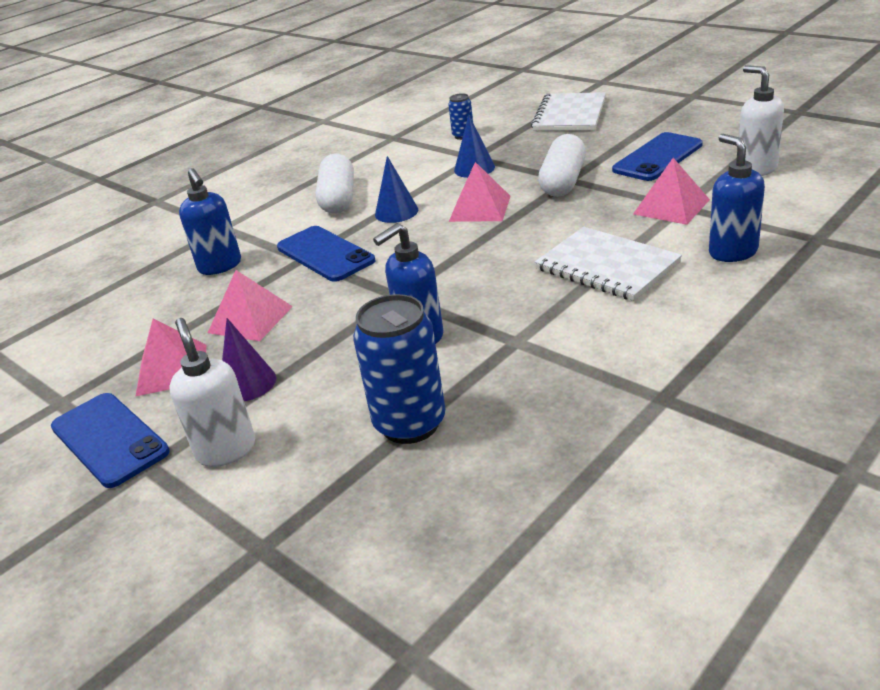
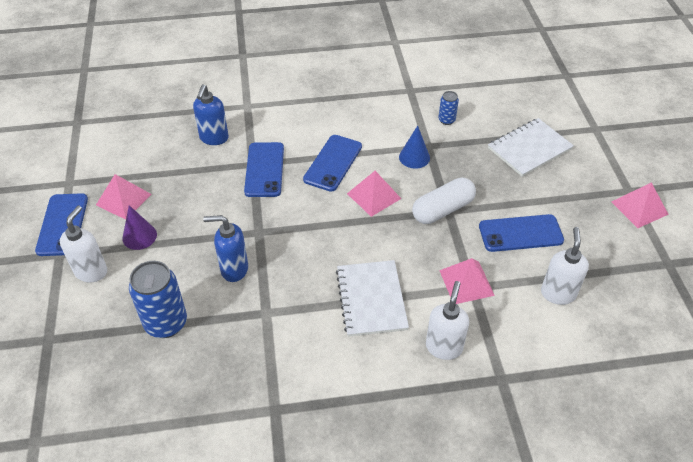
camera: 35 degrees right, 15 degrees up
pink pyramid [208,270,293,341] -> pink pyramid moved to [611,182,669,228]
white capsule [316,154,354,213] -> none
blue cone [375,156,418,223] -> blue phone [303,135,362,192]
blue soap dispenser [709,134,765,262] -> white soap dispenser [426,281,469,360]

